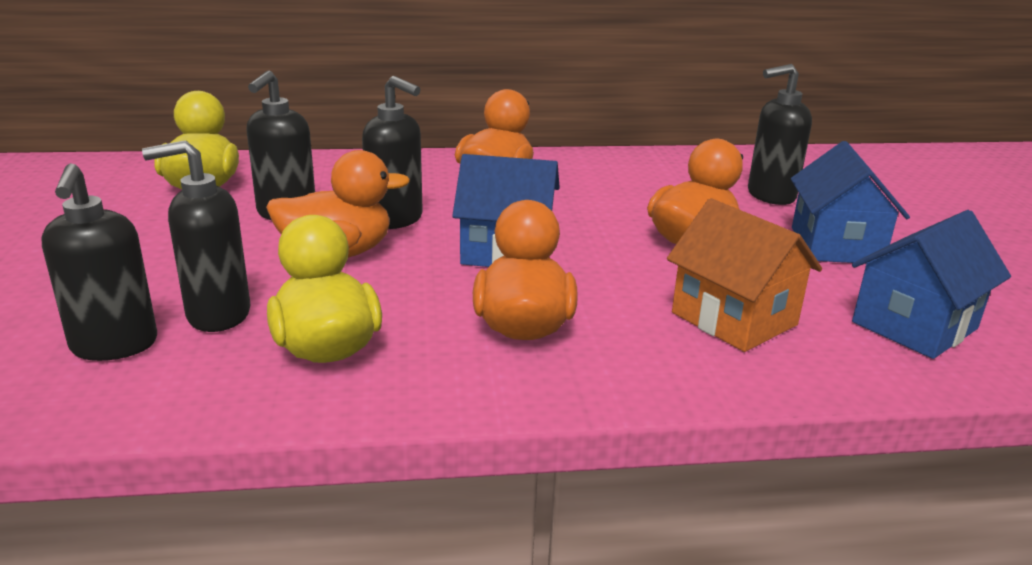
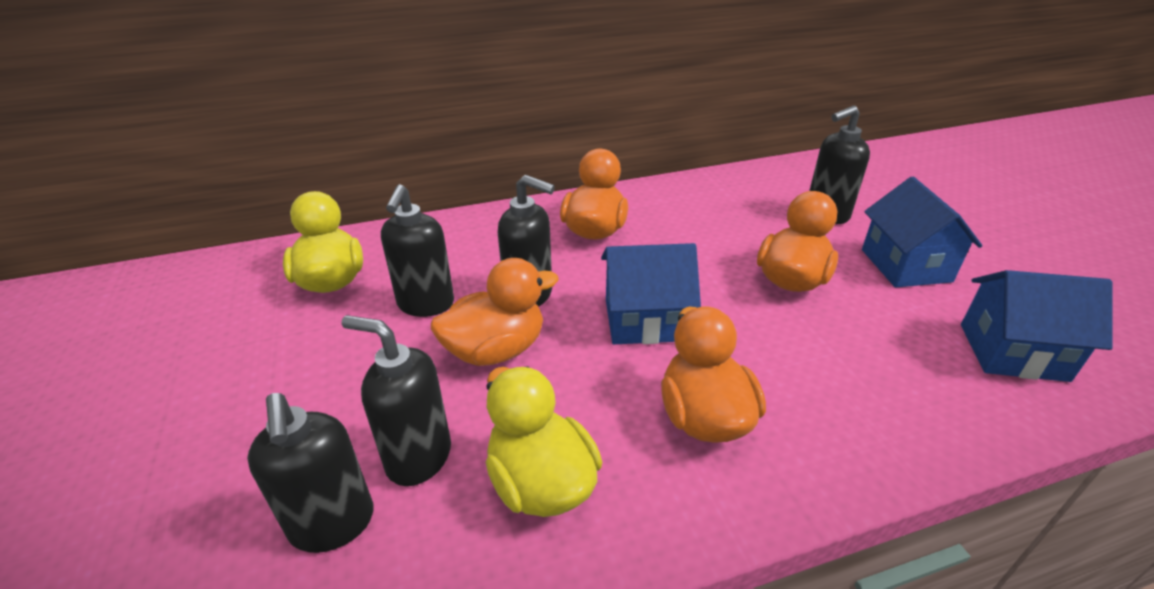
camera: 10 degrees left, 10 degrees up
black soap dispenser [142,140,250,332] -> black soap dispenser turned 45 degrees clockwise [341,315,451,486]
orange house [667,198,822,352] -> none
blue house [852,210,1011,359] -> blue house turned 60 degrees clockwise [961,270,1113,382]

